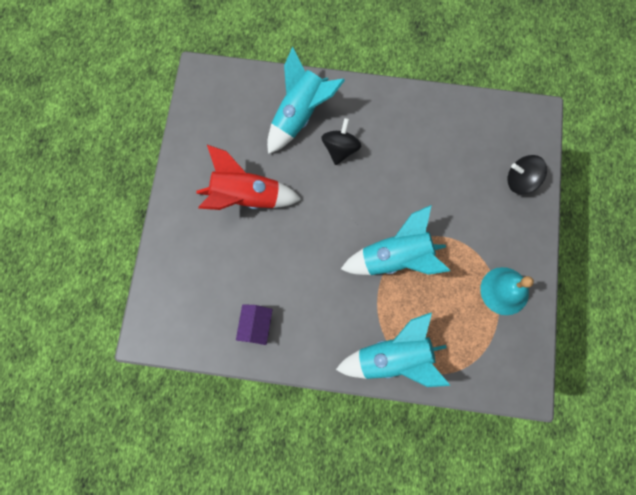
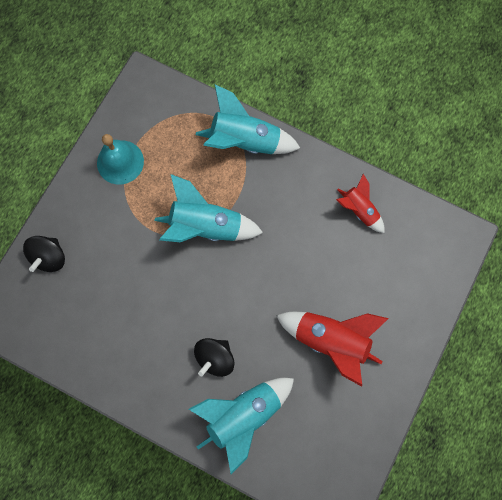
camera: 160 degrees left, 0 degrees up
purple house [236,304,273,345] -> red rocket [336,174,385,233]
black spinning top [508,155,547,194] -> black spinning top turned 75 degrees clockwise [23,236,65,272]

